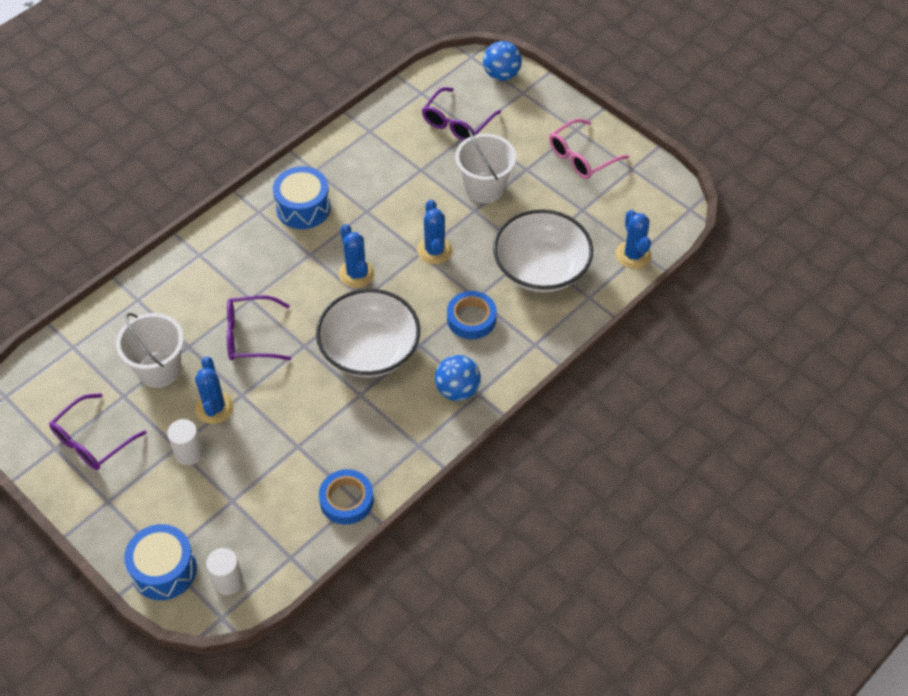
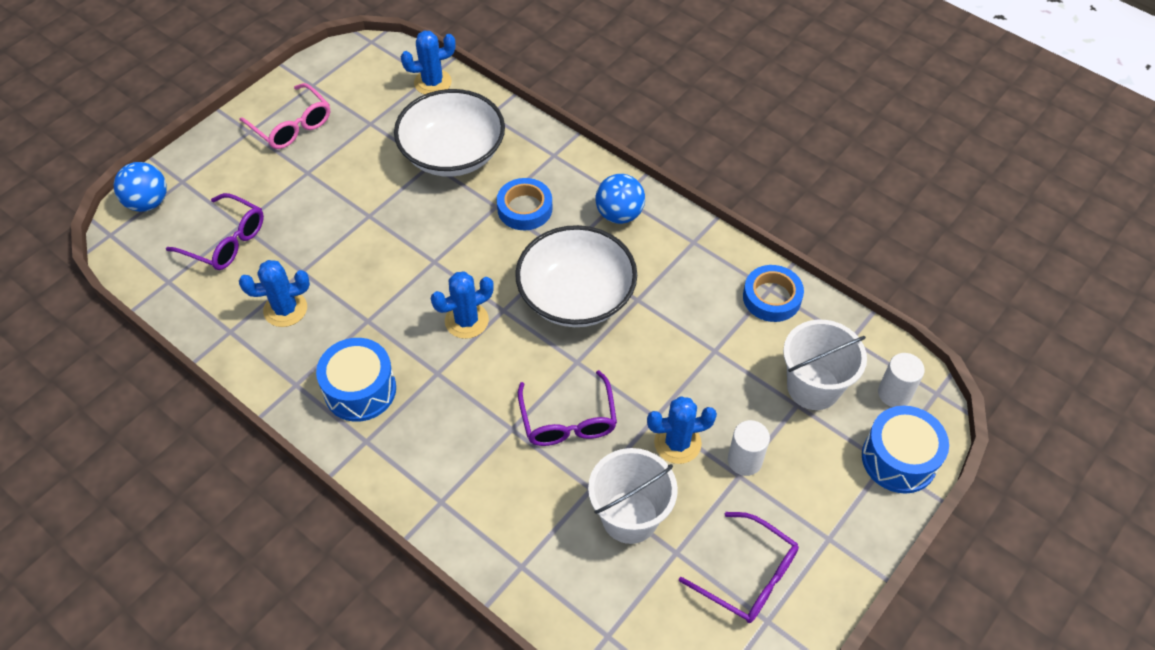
camera: 95 degrees left, 0 degrees up
blue cactus [417,200,453,264] -> blue cactus moved to [239,260,310,327]
white bucket [455,129,516,203] -> white bucket moved to [783,320,867,410]

